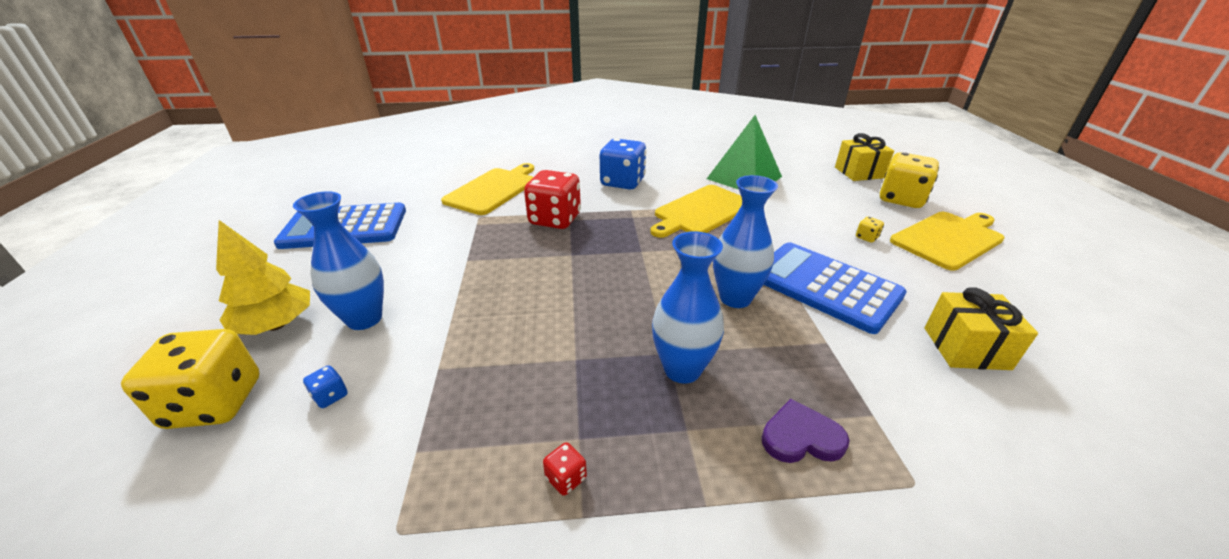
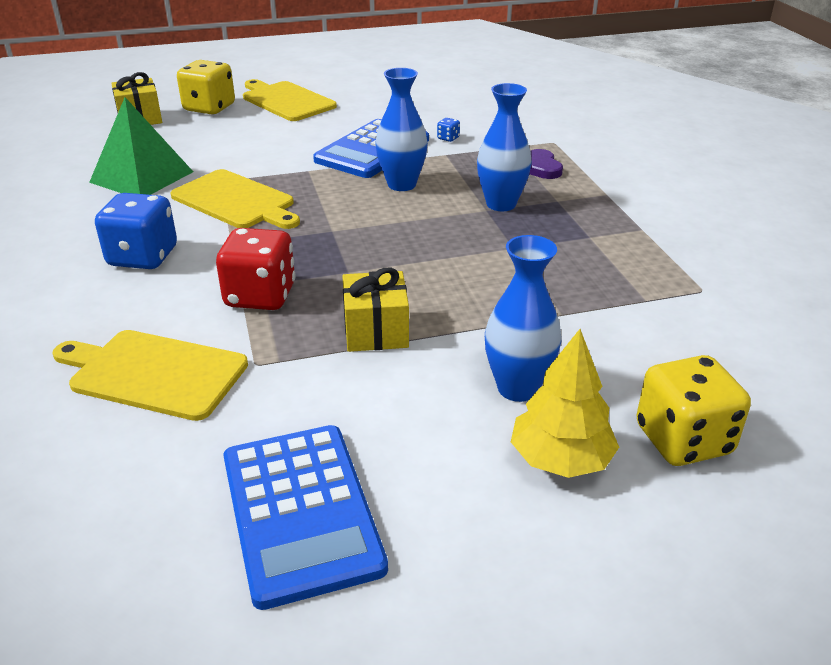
camera: 100 degrees left, 0 degrees up
blue dice [303,365,348,408] -> blue dice moved to [437,118,460,142]
red dice [543,442,587,496] -> none
yellow dice [856,217,884,243] -> none
yellow gift [924,287,1038,370] -> yellow gift moved to [342,268,409,352]

